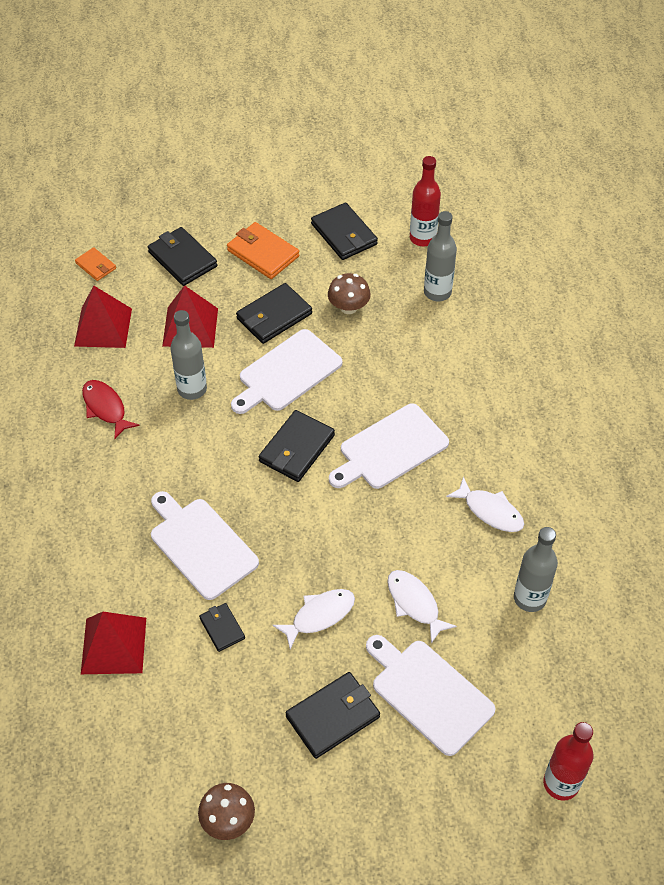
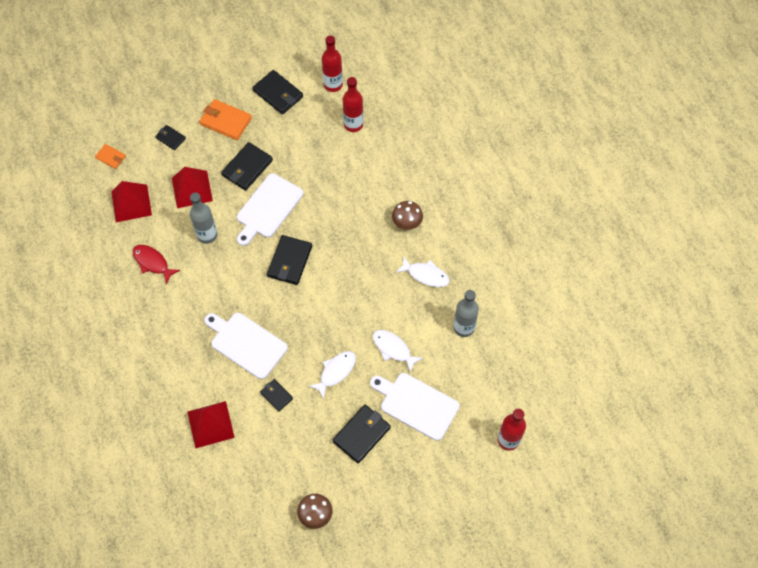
camera: 15 degrees left, 10 degrees up
black wallet [148,227,217,286] -> black wallet [155,125,186,150], size x0.57
brown mushroom [328,273,371,314] -> brown mushroom moved to [392,201,423,230]
white cutting board [329,403,449,489] -> none
grey bottle [424,211,457,301] -> red bottle [343,77,363,132]

